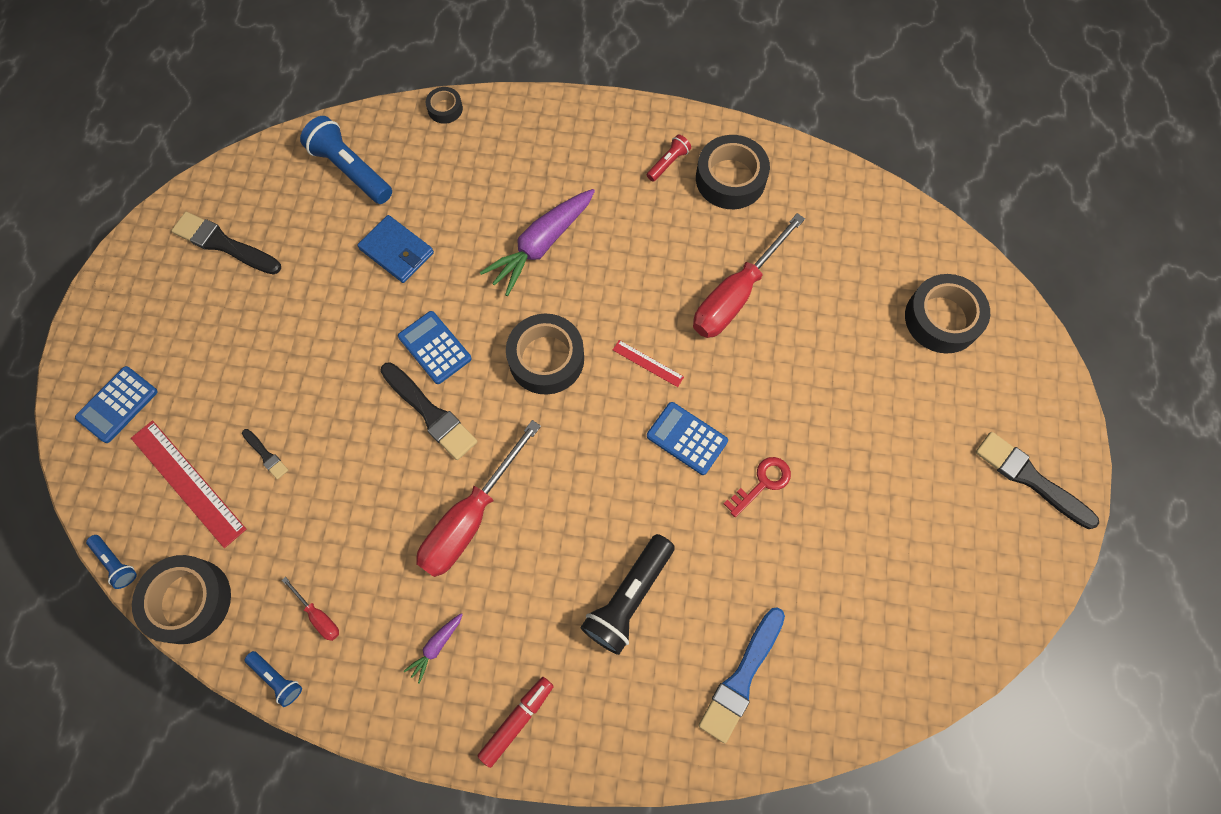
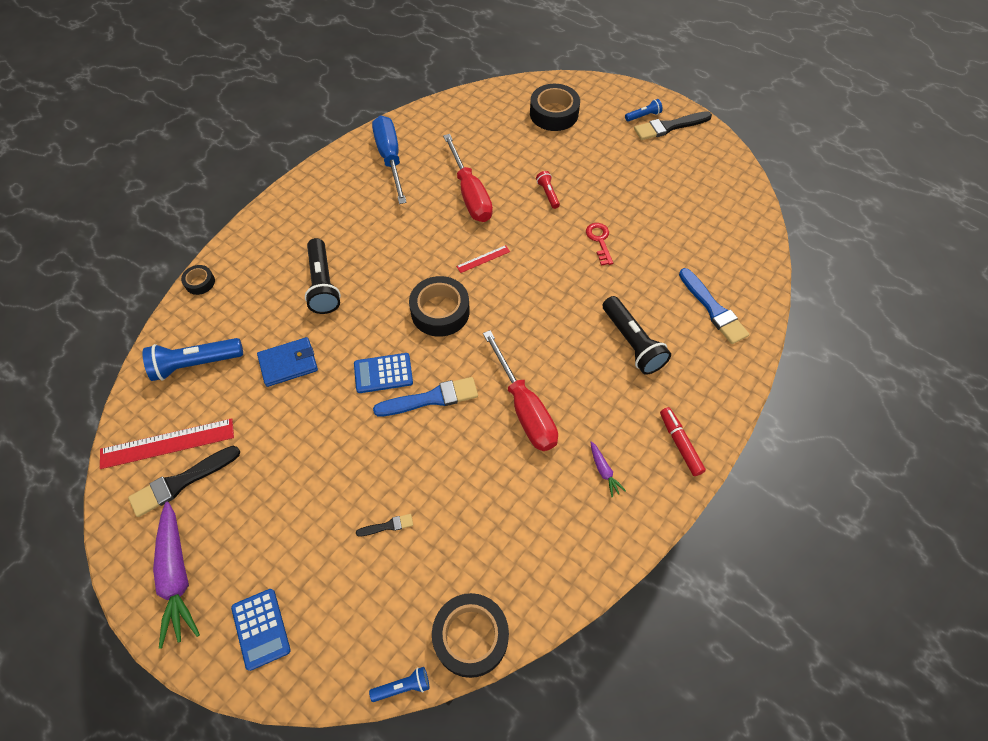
camera: 60 degrees left, 10 degrees down
red ruler [131,421,246,548] -> red ruler moved to [100,418,234,469]
blue flashlight [245,651,302,707] -> blue flashlight moved to [625,99,662,122]
red screwdriver [282,577,339,641] -> none
black brush [380,362,477,460] -> blue brush [373,377,478,416]
purple carrot [480,189,595,296] -> purple carrot moved to [153,502,200,649]
red flashlight [647,135,691,182] -> red flashlight moved to [536,171,560,209]
blue calculator [647,402,728,475] -> none
black tape [696,135,770,209] -> blue screwdriver [372,115,407,204]
none -> black flashlight [305,238,341,314]

